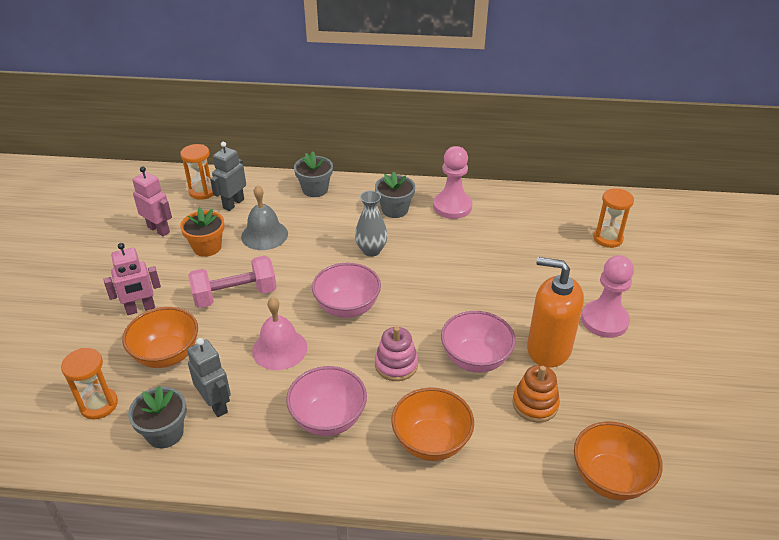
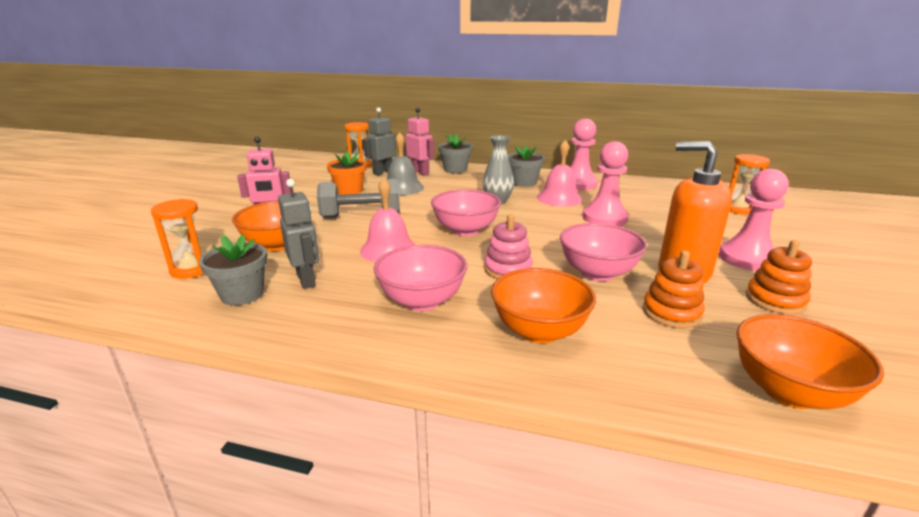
camera: 10 degrees right, 15 degrees down
pink robot [132,166,172,236] -> pink robot moved to [405,108,434,176]
pink dumbbell [188,256,277,308] -> grey dumbbell [317,179,400,218]
none -> pink bell [537,140,582,207]
none -> pink pawn [583,141,629,226]
none -> orange stacking toy [746,240,812,315]

